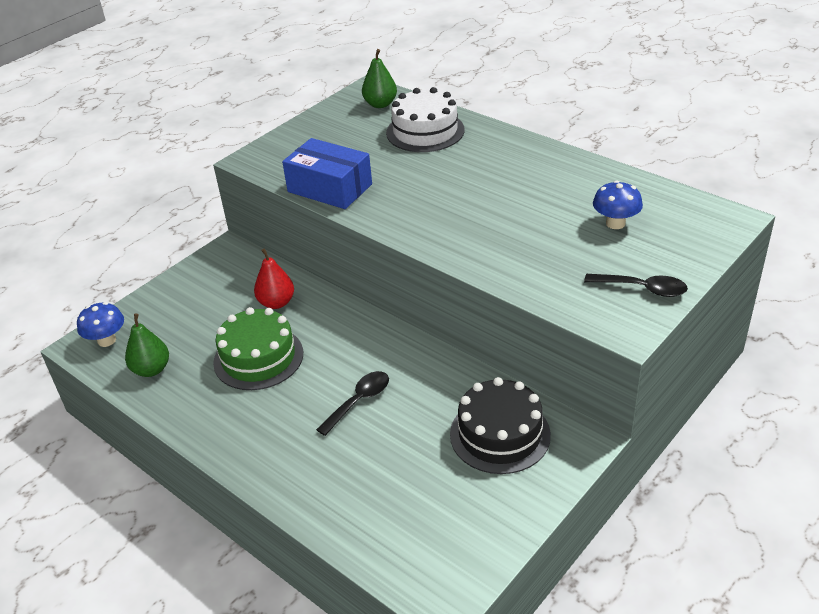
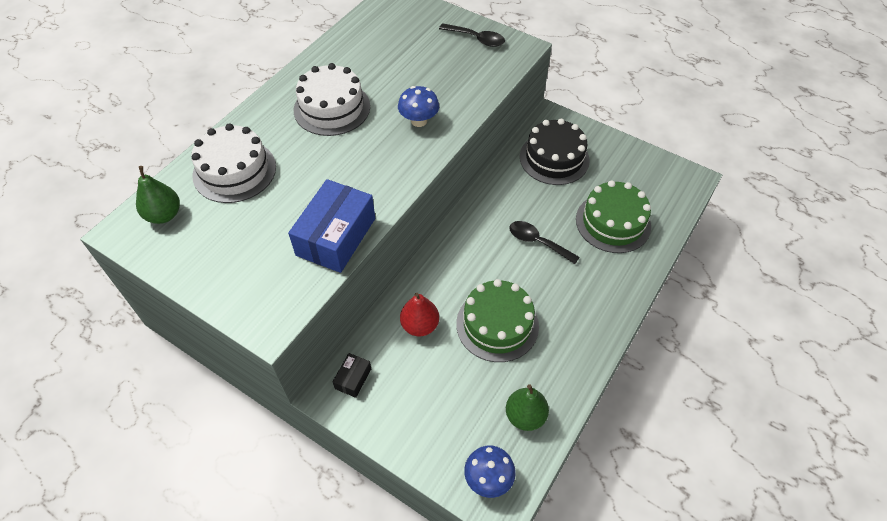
camera: 100 degrees left, 15 degrees up
black spoon [584,274,688,297] -> black spoon turned 105 degrees clockwise [439,23,505,47]
blue mushroom [593,180,643,229] -> blue mushroom moved to [398,86,439,127]
none -> white cake [294,63,370,136]
none -> black box [333,353,371,398]
none -> green cake [576,180,651,253]

